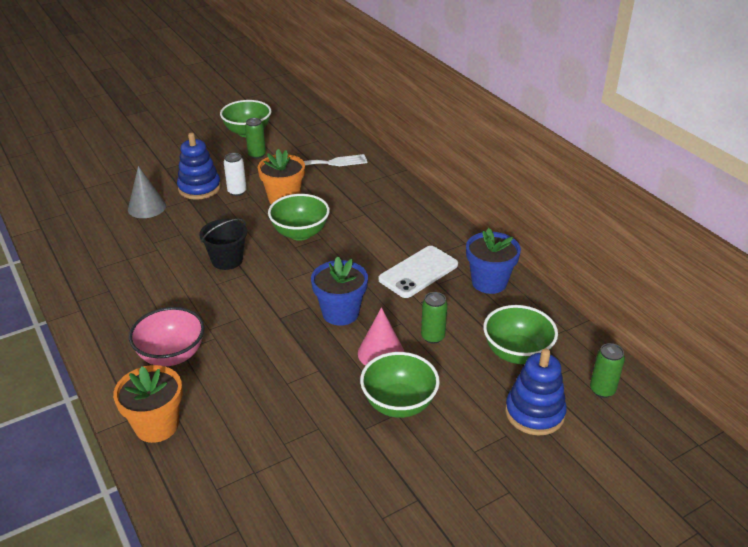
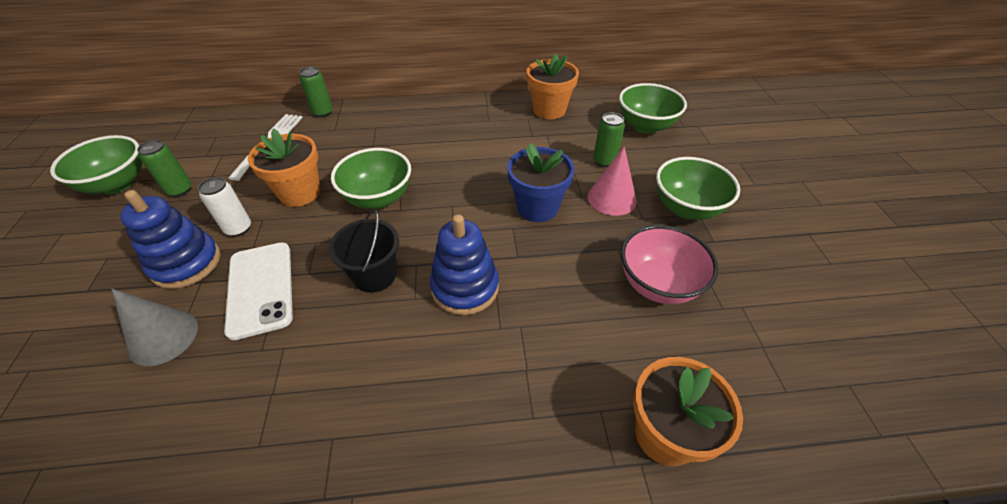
camera: 65 degrees left, 10 degrees up
pink bowl [129,307,205,366] -> pink bowl moved to [621,225,718,304]
white phone [378,246,458,298] -> white phone moved to [224,242,293,340]
blue flower pot [466,228,521,294] -> orange flower pot [527,54,579,119]
blue stacking toy [505,349,567,436] -> blue stacking toy moved to [430,214,499,315]
green can [590,343,625,398] -> green can moved to [299,67,333,117]

